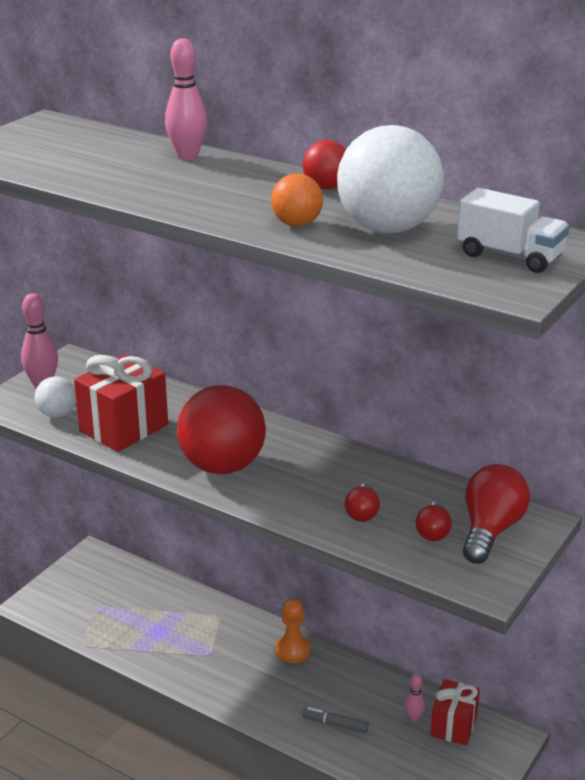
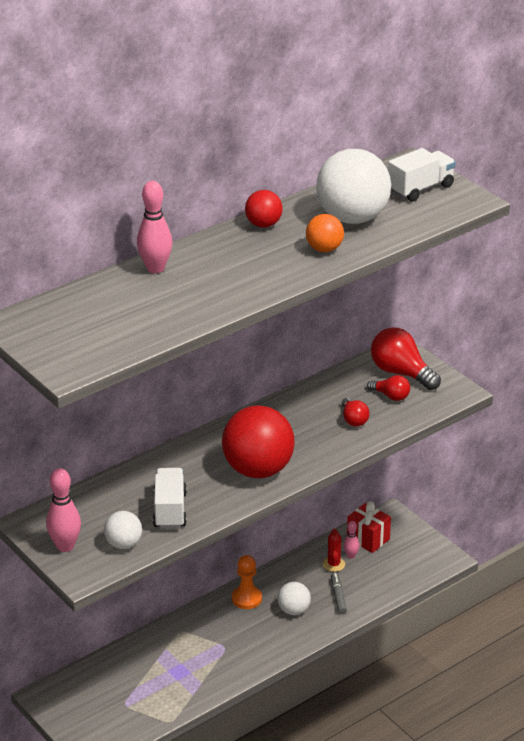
camera: 70 degrees left, 5 degrees up
red gift [74,354,168,452] -> white truck [153,468,187,529]
grey marker [302,707,369,733] -> grey marker turned 135 degrees clockwise [331,573,347,614]
red light bulb [345,483,380,522] -> red light bulb turned 45 degrees clockwise [342,398,369,427]
none -> white ball [278,582,311,615]
none -> red cactus [323,529,345,572]

